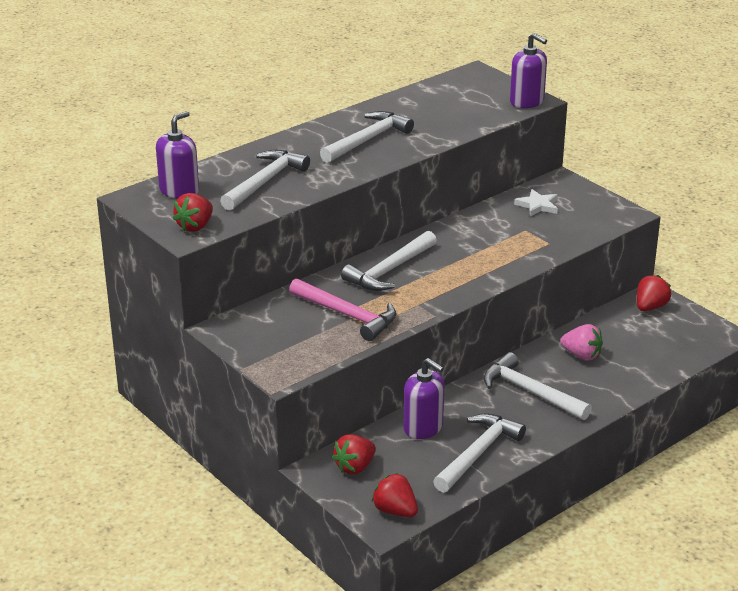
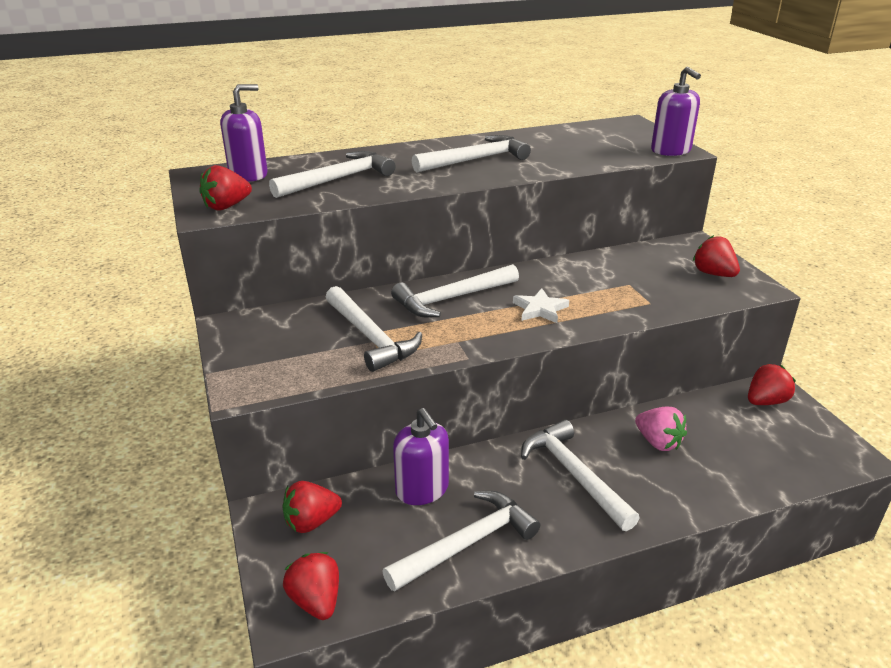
camera: 20 degrees right, 0 degrees up
pink hammer [289,278,396,341] -> white hammer [325,286,422,372]
white star [514,189,558,217] -> white star moved to [513,288,569,323]
none -> red strawberry [693,235,740,277]

